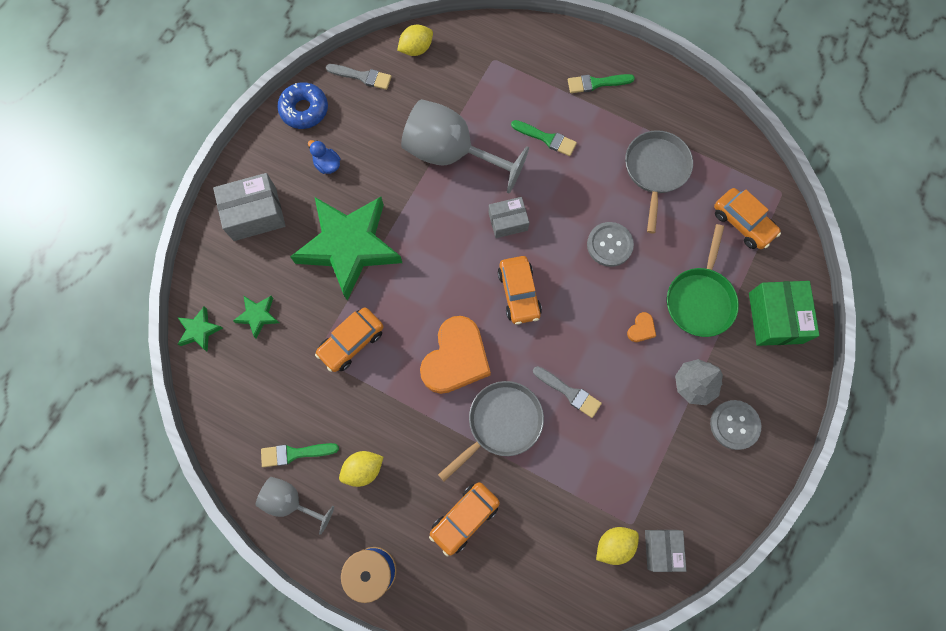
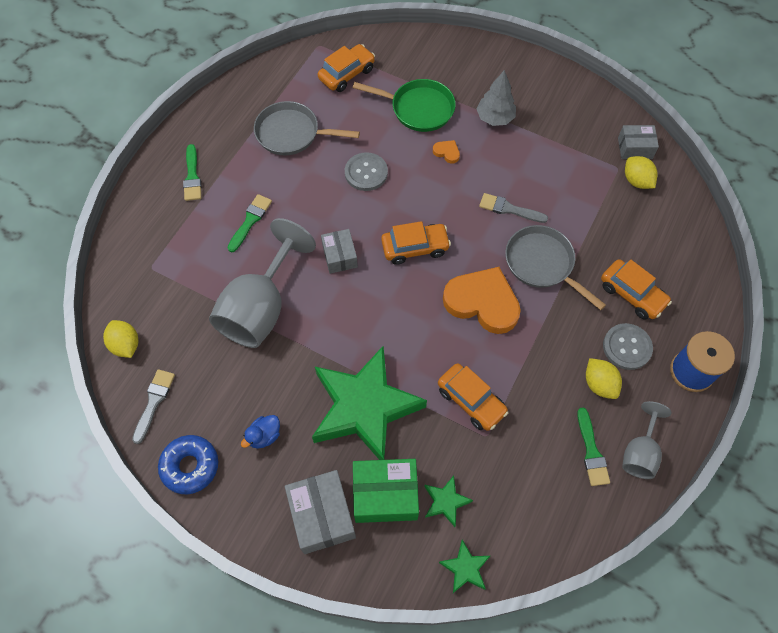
camera: 90 degrees left, 10 degrees down
grey brush [533,366,602,418] -> grey brush turned 105 degrees counterclockwise [479,193,548,223]
grey button [710,400,761,450] -> grey button moved to [603,323,653,370]
green box [749,281,819,346] -> green box moved to [353,459,419,523]

